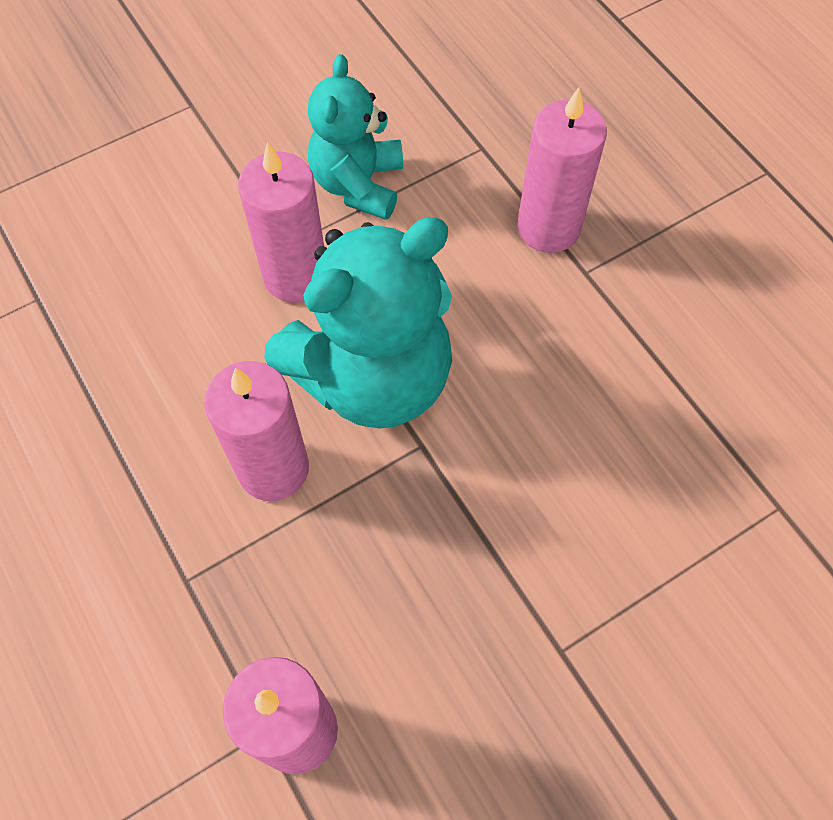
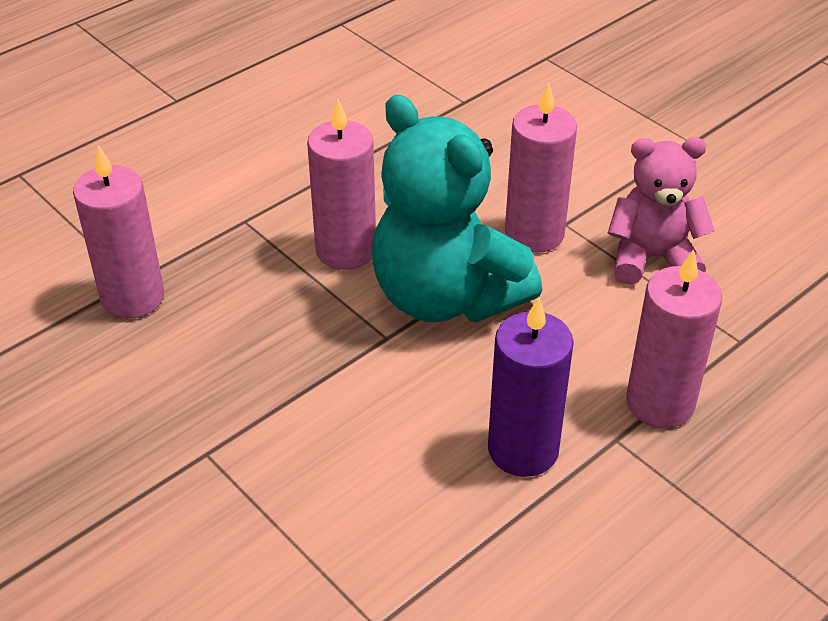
camera: 80 degrees right, 20 degrees down
turquoise teddy bear [308,54,403,220] -> pink teddy bear [608,137,715,285]
none -> purple candle [488,297,574,477]

